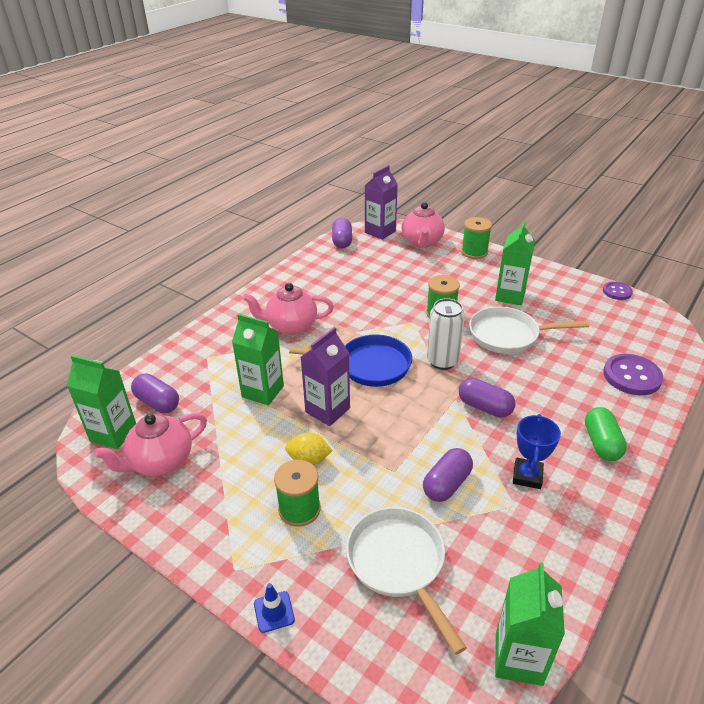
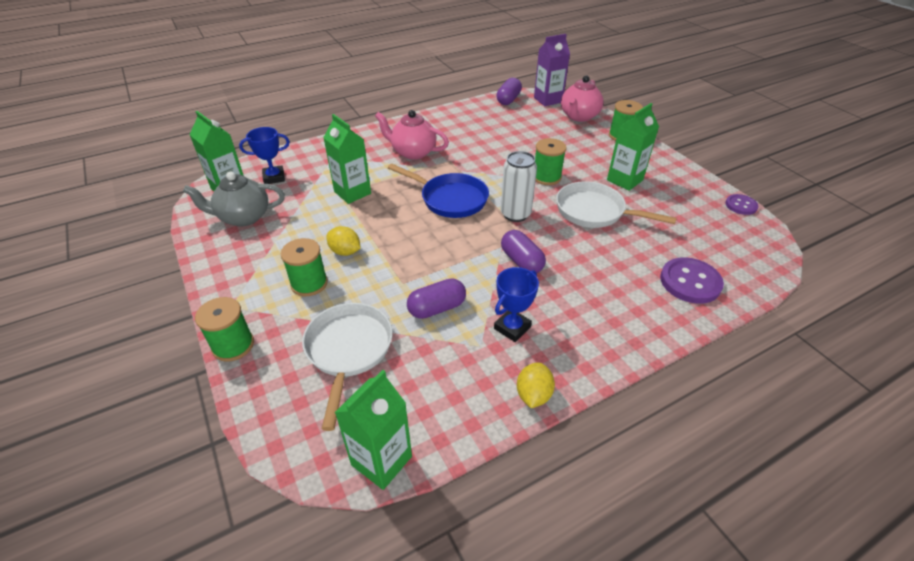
camera: 25 degrees right, 5 degrees up
pink teapot [94,413,207,476] -> grey teapot [183,171,285,226]
purple capsule [131,373,179,413] -> blue trophy [239,127,290,184]
blue traffic cone [254,583,295,633] -> green spool [195,297,254,362]
purple carton [301,327,350,426] -> none
green capsule [585,407,627,461] -> none
none -> yellow lemon [517,362,555,408]

